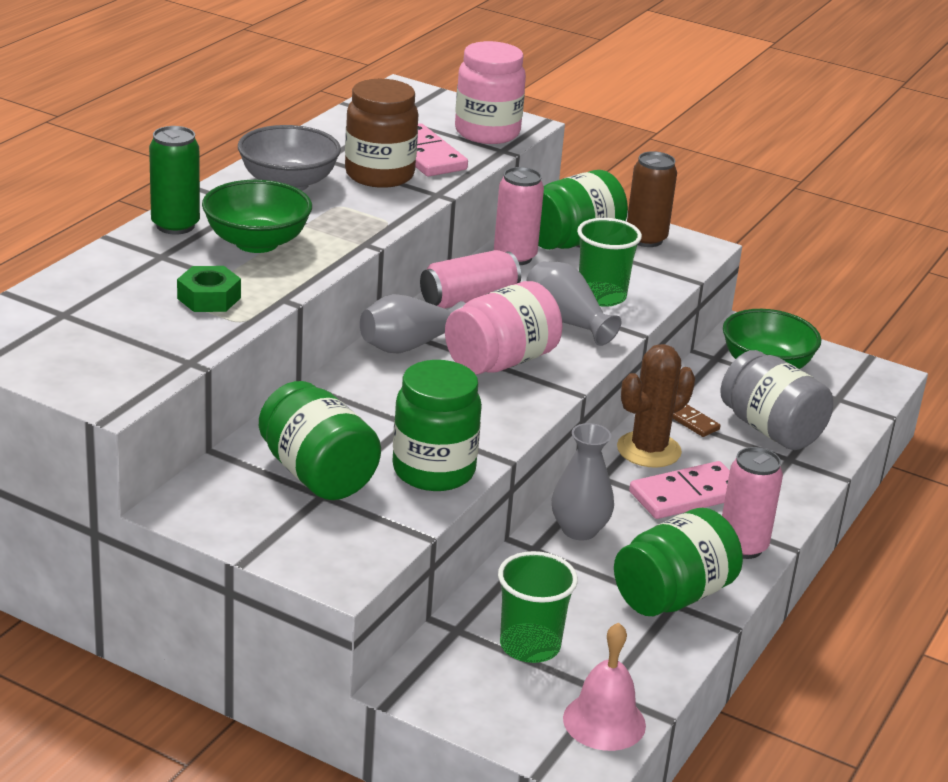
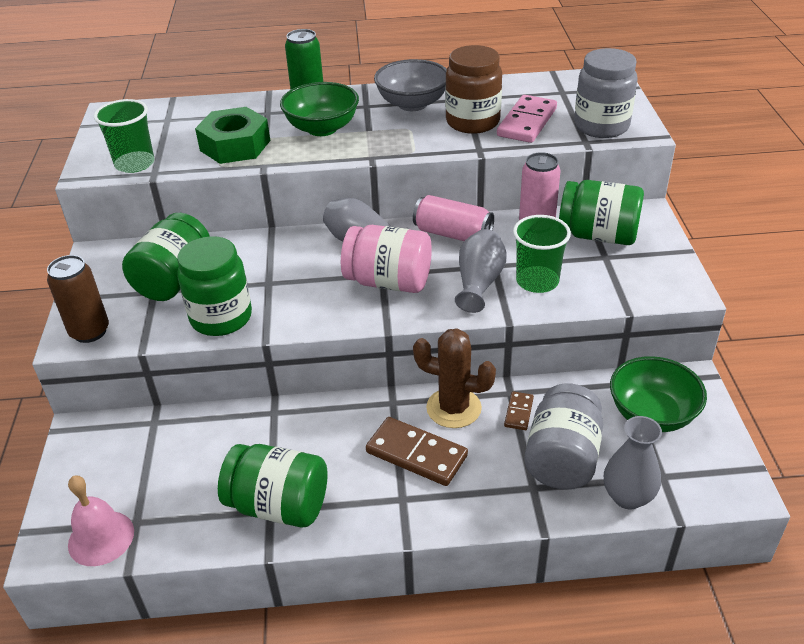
camera: 60 degrees right, 10 degrees up
green nut [177,266,241,312] -> green nut [195,107,270,164], size x1.63
pink jar [455,41,526,144] -> grey jar [574,48,638,138]
green cup [498,551,578,663] -> green cup moved to [94,99,155,173]
grey vase [552,423,614,540] -> grey vase moved to [604,416,662,509]
brown can [627,151,677,247] -> brown can moved to [47,255,109,343]
pink domino [629,461,730,519] -> brown domino [366,417,468,486]
pink can [722,447,783,559] -> none

